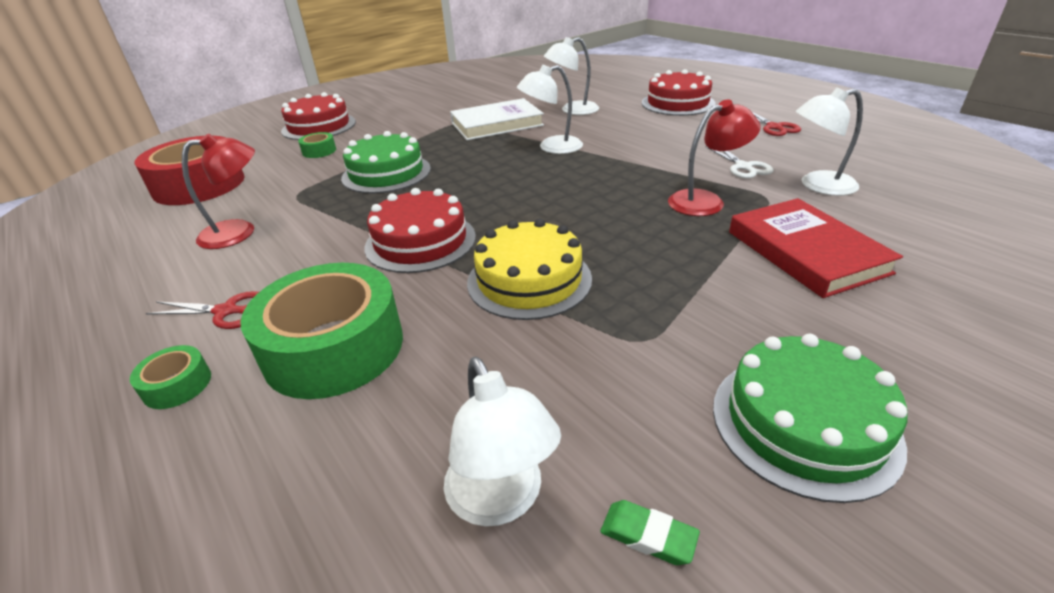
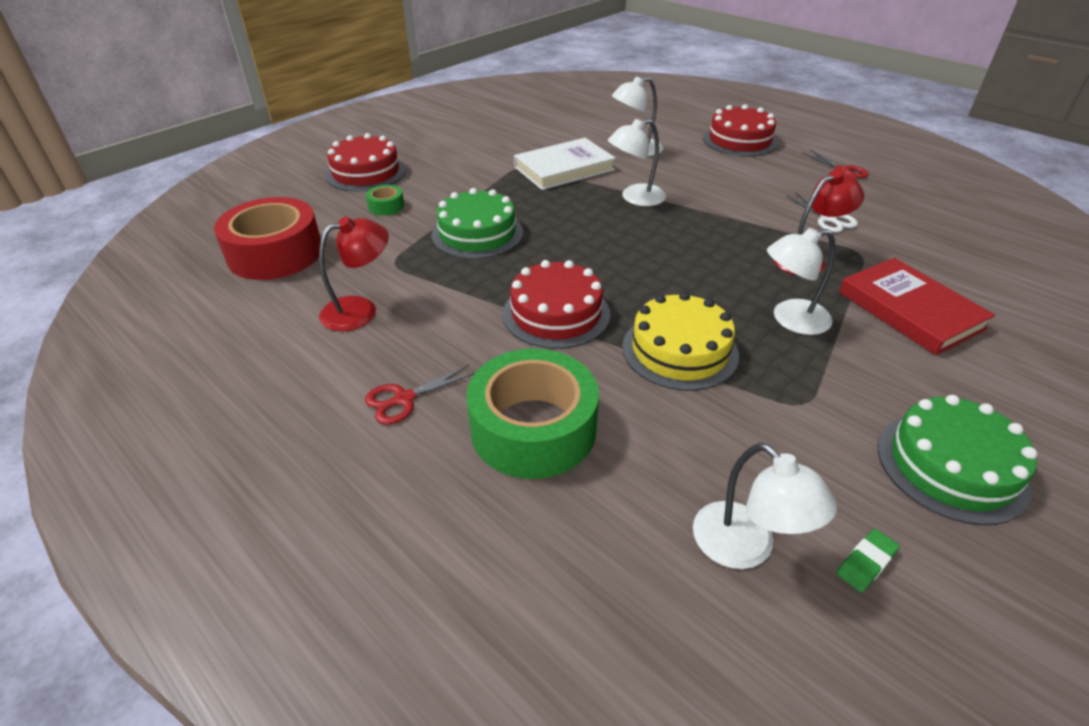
camera: 10 degrees left, 5 degrees up
green tape [130,345,211,409] -> none
red scissors [146,291,259,329] -> red scissors turned 150 degrees clockwise [365,365,475,425]
green eraser [600,500,700,565] -> green eraser turned 60 degrees counterclockwise [837,529,900,592]
white lamp [796,88,863,196] -> white lamp moved to [767,228,836,335]

